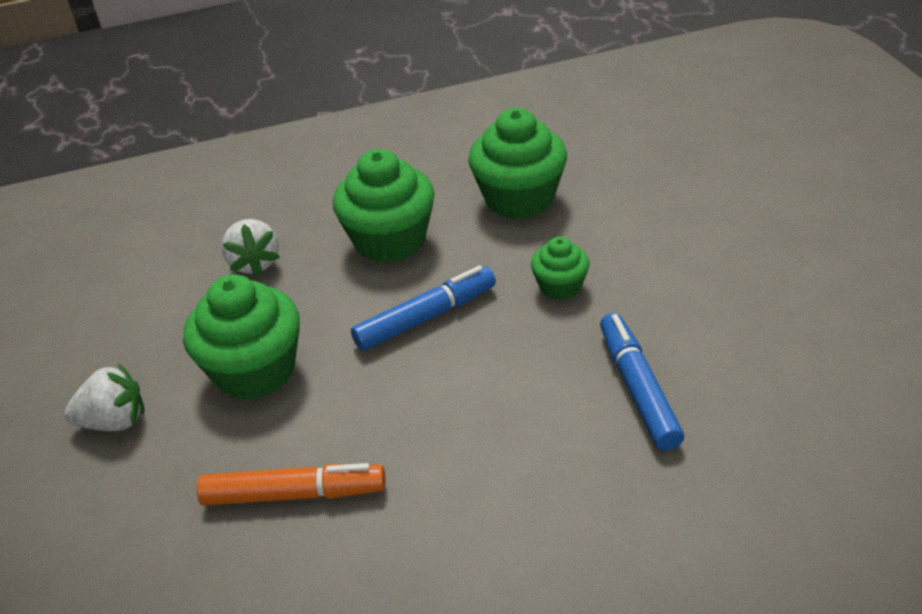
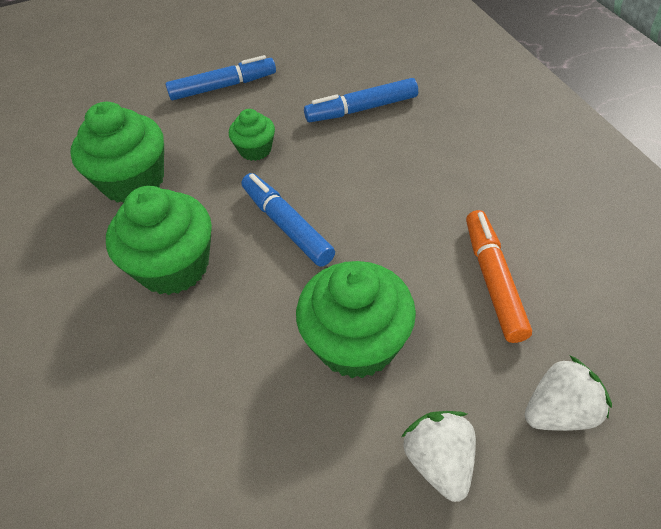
camera: 95 degrees left, 10 degrees up
white strawberry [221,219,280,277] -> white strawberry moved to [524,356,612,431]
none -> blue marker [166,55,276,100]

